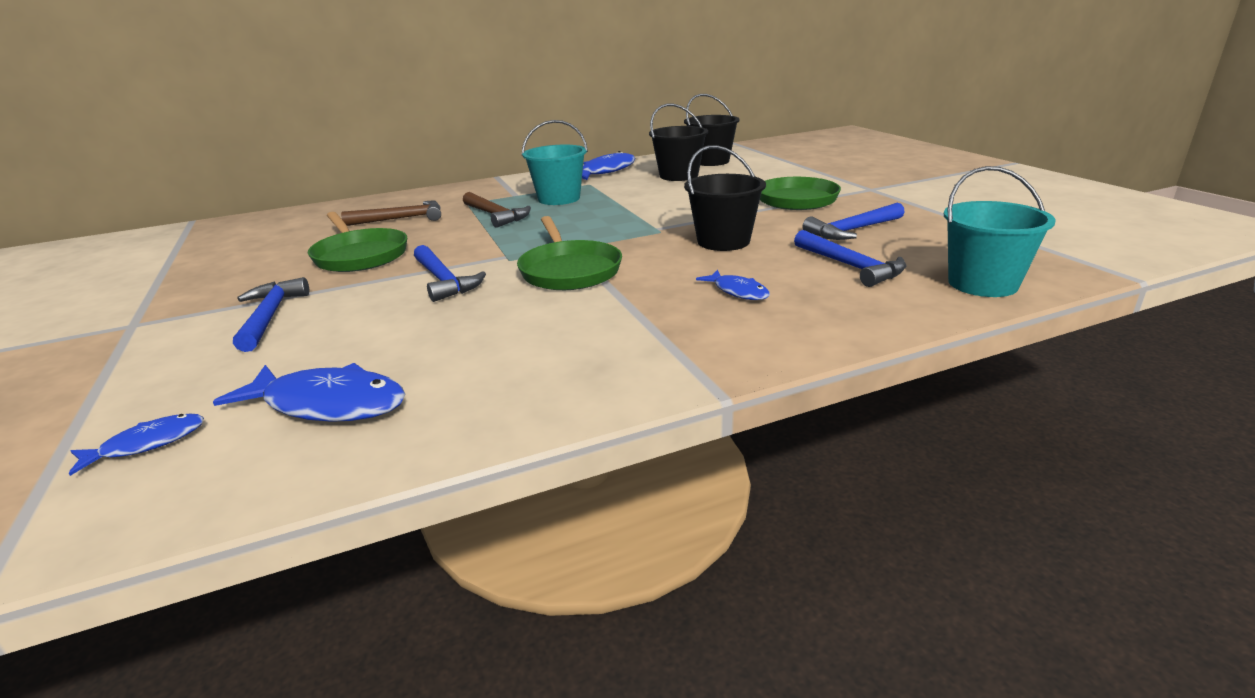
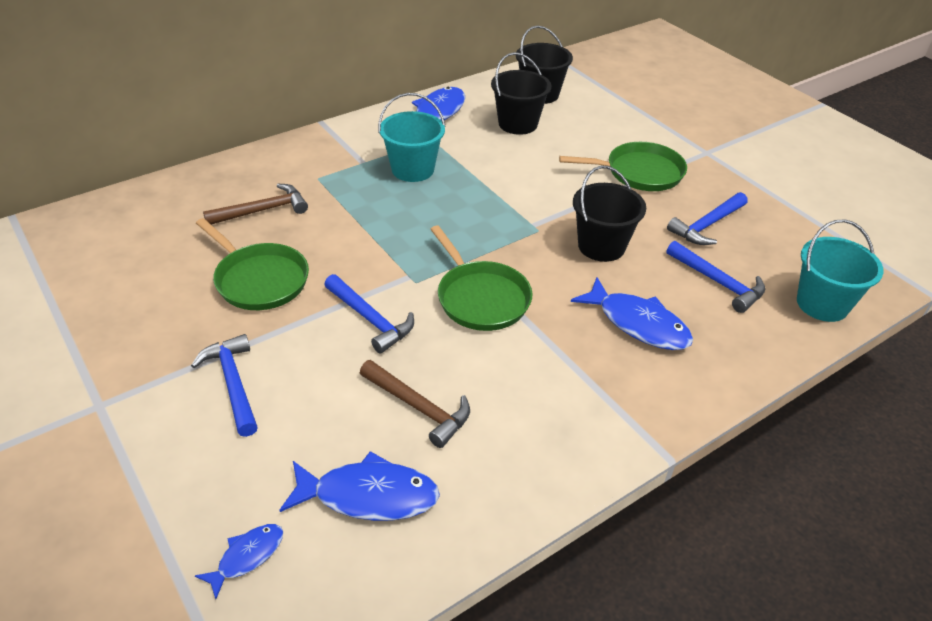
camera: 15 degrees left, 15 degrees up
brown hammer [463,192,531,228] -> brown hammer moved to [360,360,470,448]
blue fish [696,270,770,300] -> blue fish [571,277,693,350], size x1.79

